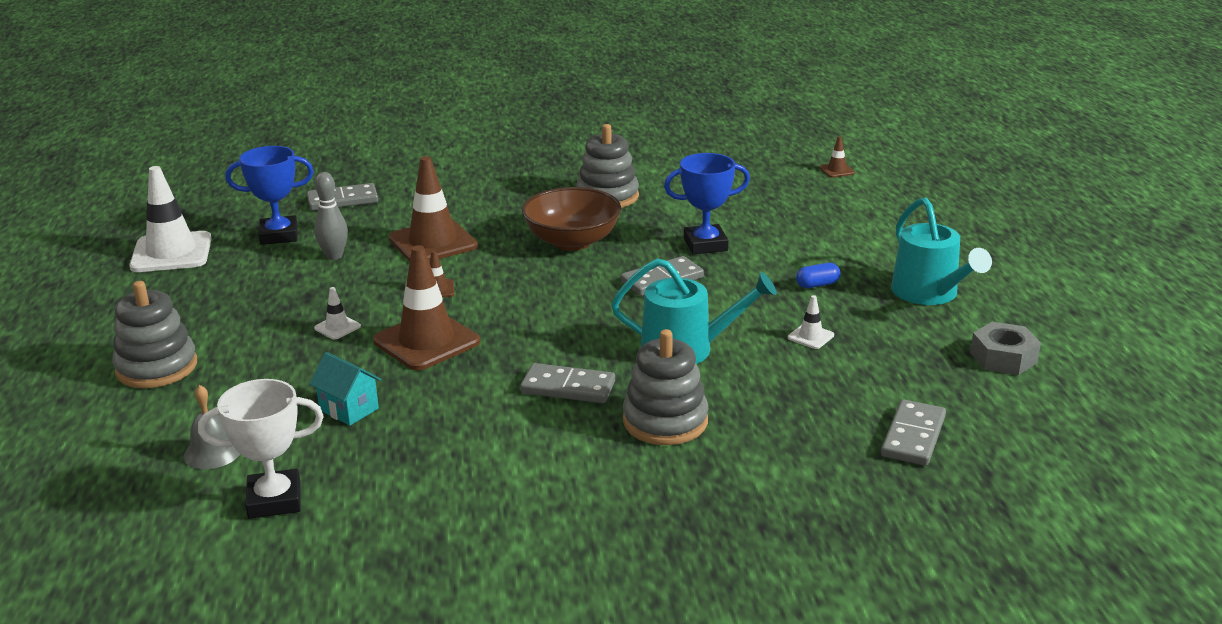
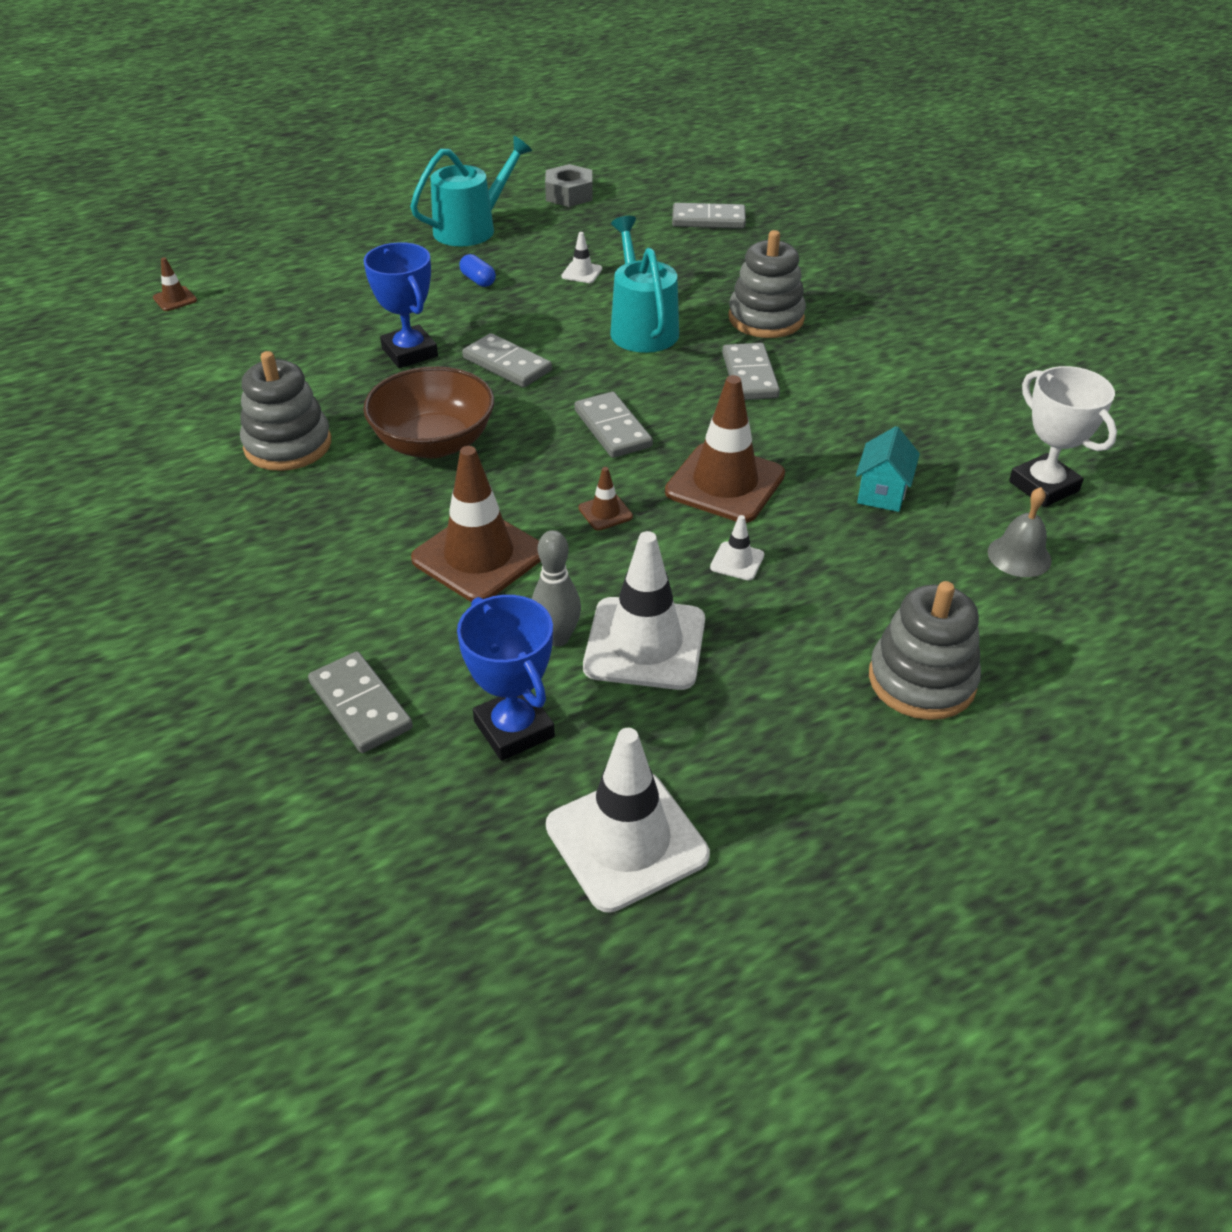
camera: 110 degrees left, 15 degrees up
none -> grey domino [574,392,653,458]
none -> white traffic cone [583,531,705,690]

